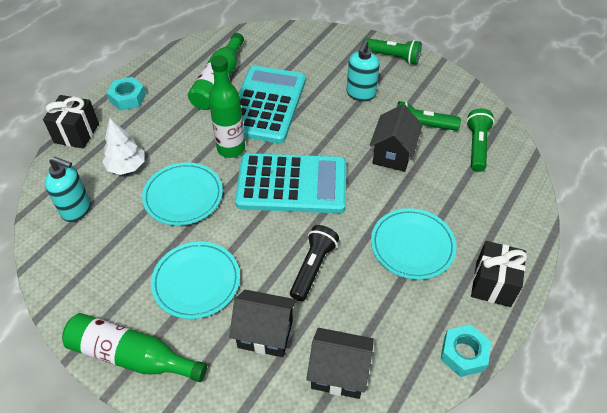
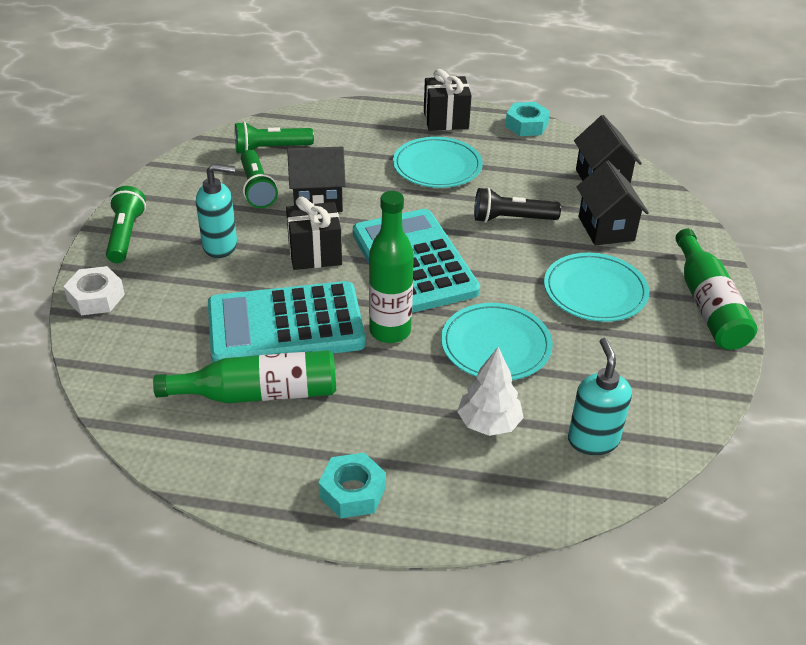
camera: 115 degrees left, 10 degrees down
black gift [43,95,99,149] -> black gift moved to [286,197,342,270]
none -> white nut [63,266,125,315]

